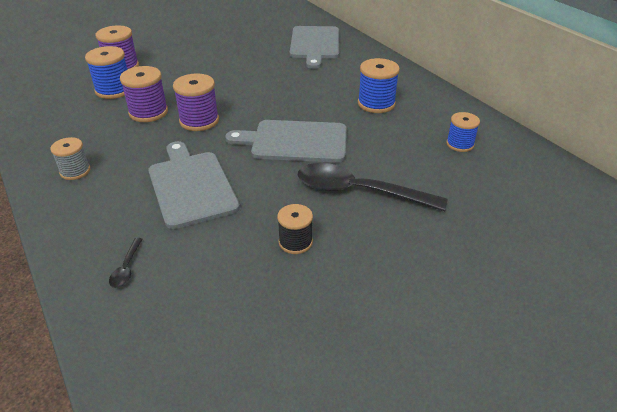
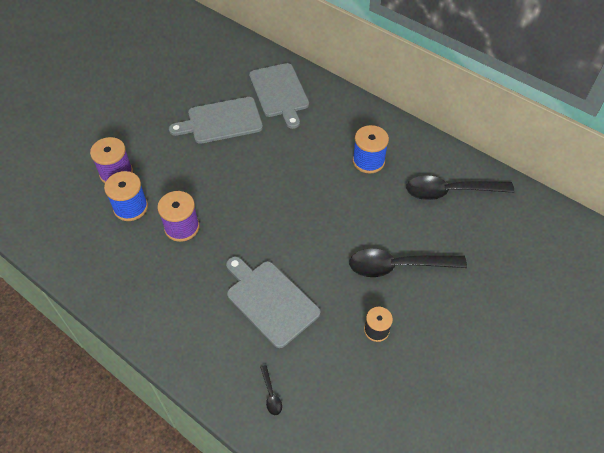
camera: 20 degrees left, 15 degrees up
grey spool [50,137,90,180] -> none
purple spool [173,73,219,131] -> none
grey cutting board [225,120,347,163] -> grey cutting board moved to [169,97,263,144]
blue spool [446,112,480,152] -> black spoon [406,175,514,200]

